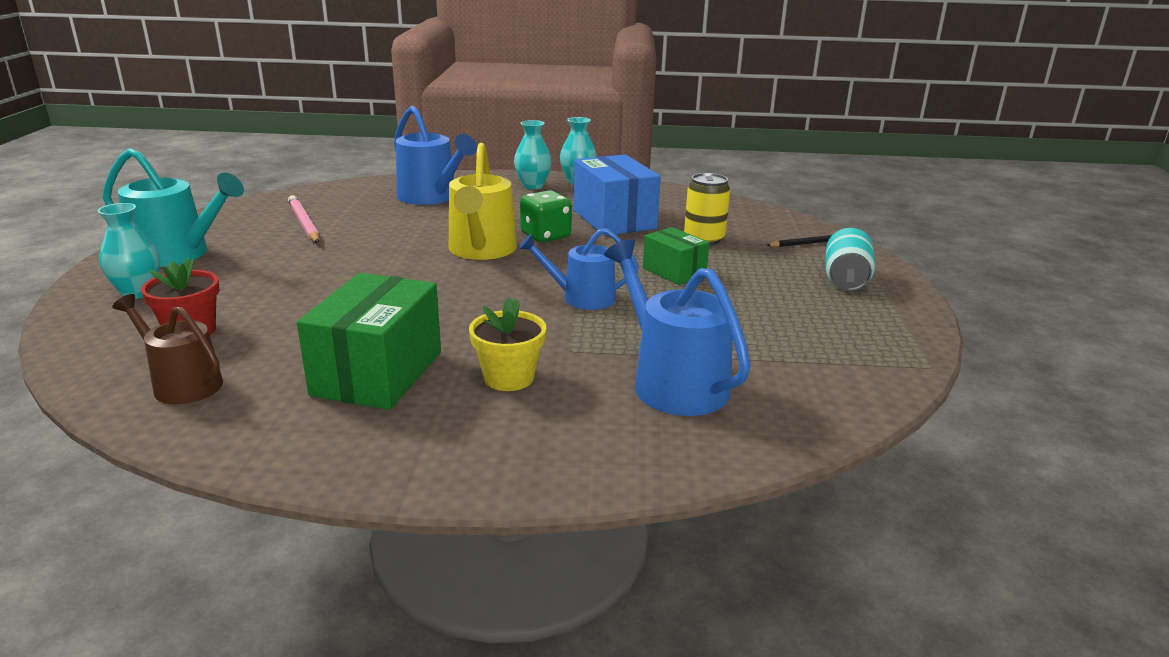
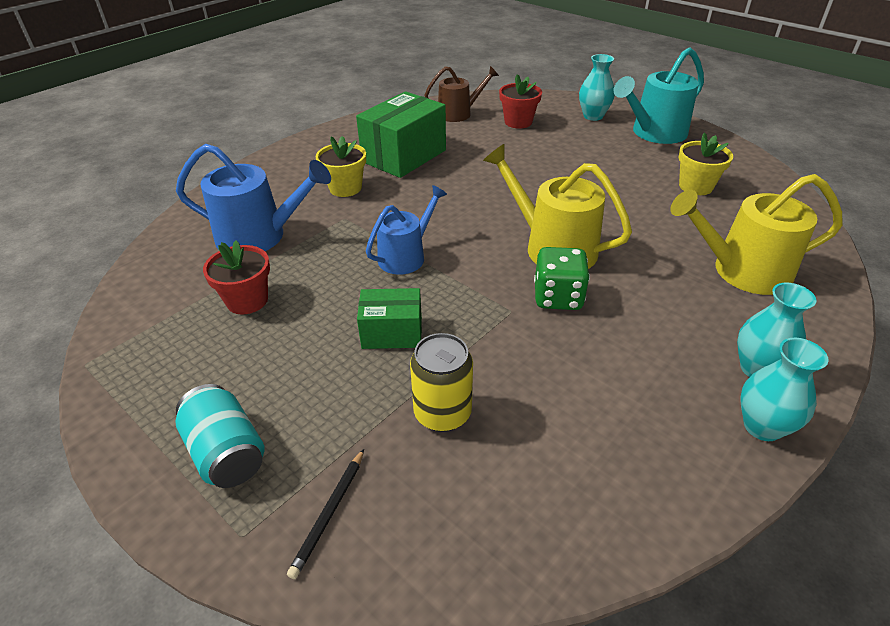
camera: 130 degrees right, 15 degrees up
pink pencil [288,195,319,243] -> yellow flower pot [678,132,733,195]
green box [297,273,441,410] -> green box turned 75 degrees clockwise [356,91,446,178]
blue watering can [394,106,477,205] -> yellow watering can [670,174,843,295]
blue box [573,155,661,236] -> none
none -> red flower pot [203,240,270,315]

